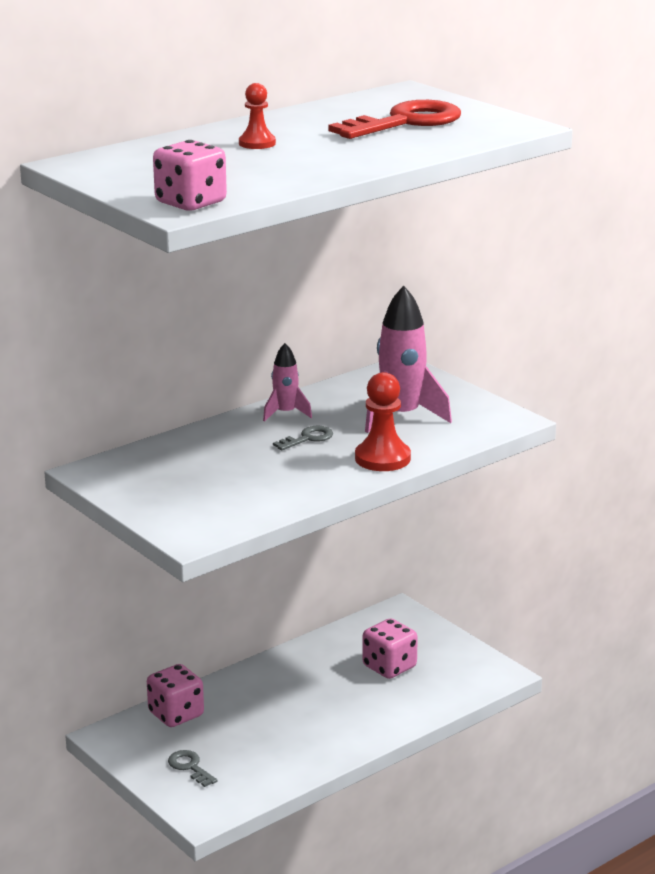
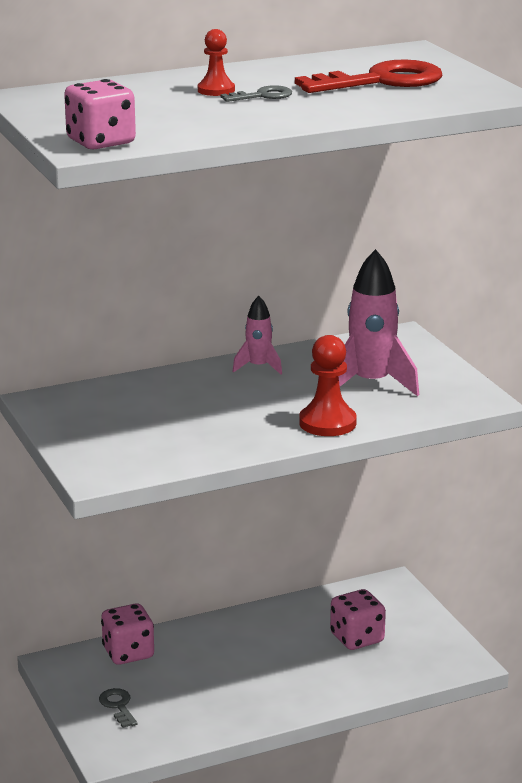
camera: 15 degrees right, 0 degrees up
grey key [273,426,333,451] -> grey key moved to [221,85,292,102]

